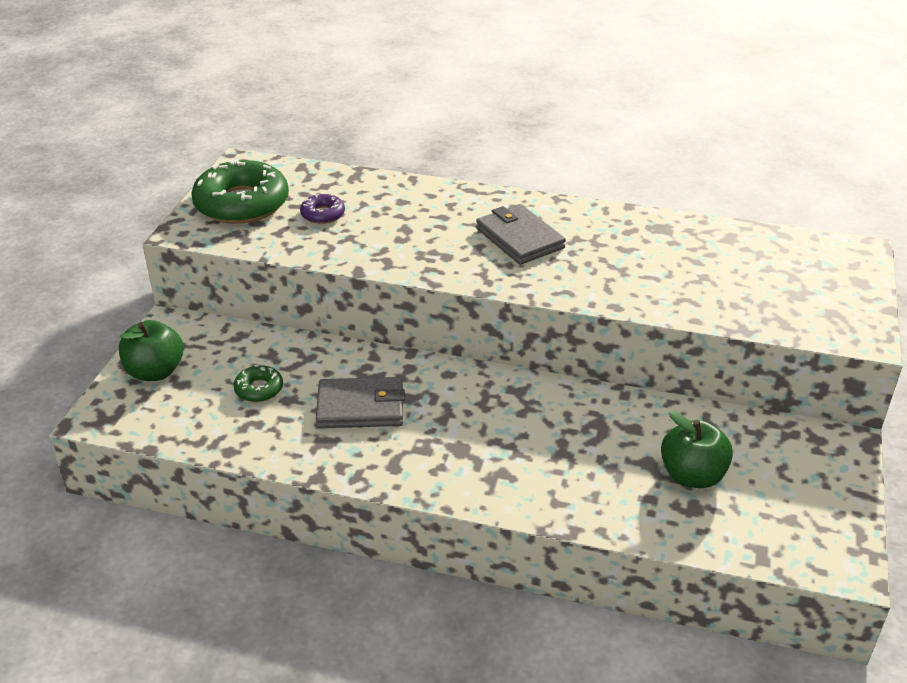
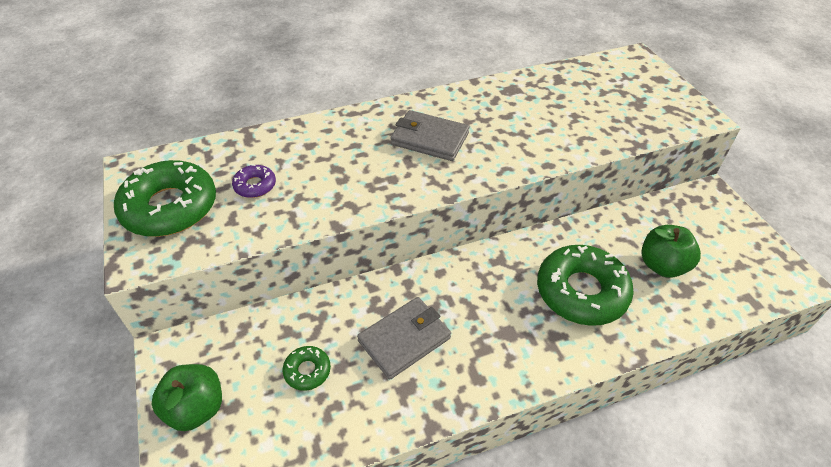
camera: 35 degrees left, 10 degrees up
none -> green donut [537,245,634,326]

